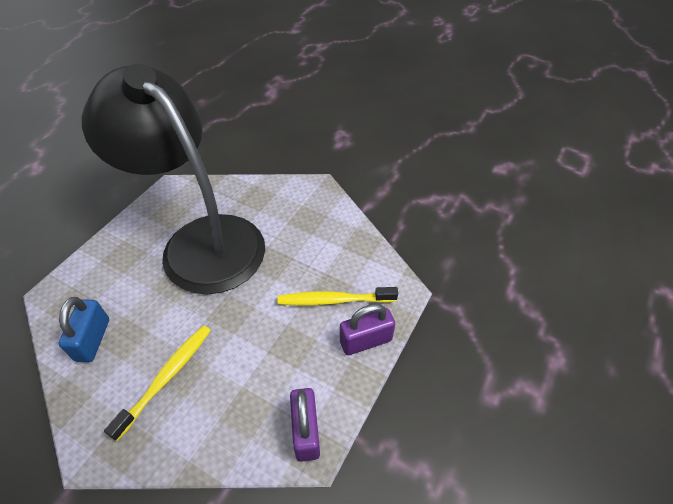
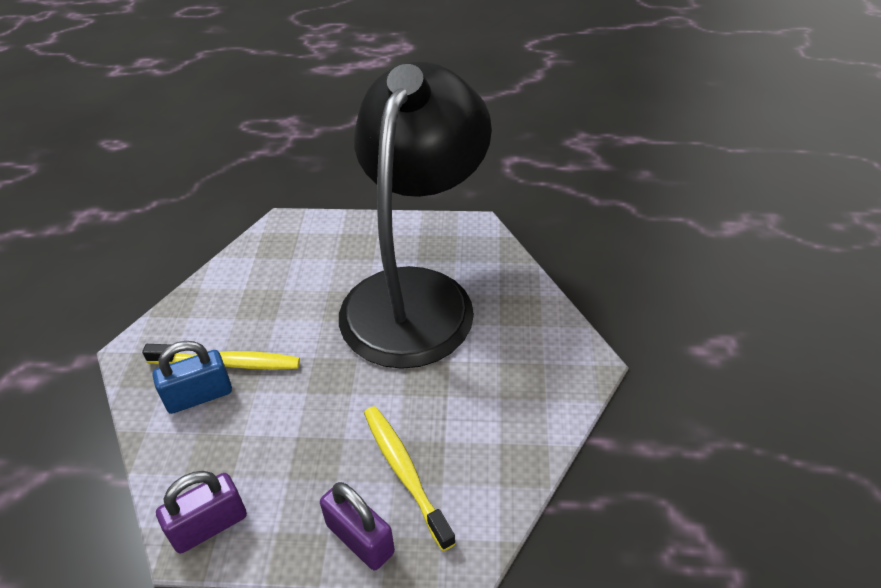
camera: 65 degrees right, 5 degrees down
blue padlock [59,297,109,362] -> blue padlock moved to [153,341,232,414]

